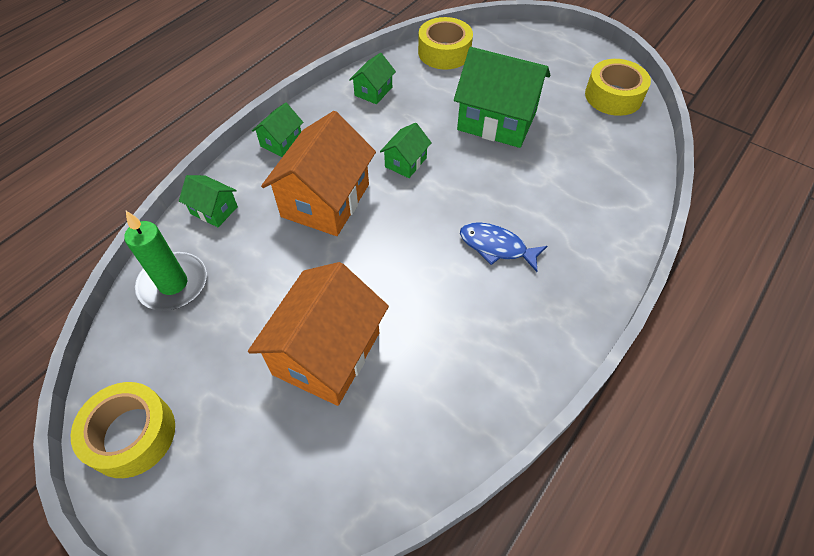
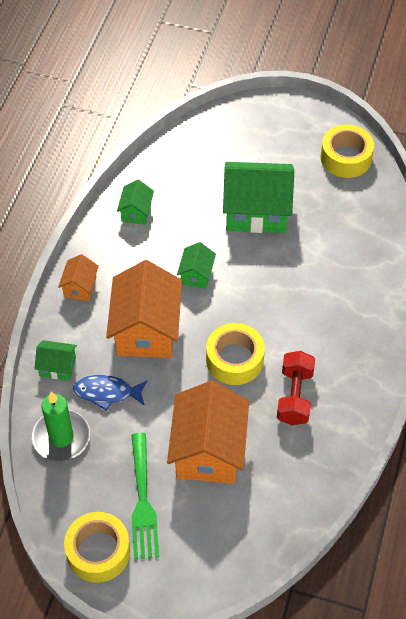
camera: 20 degrees left, 0 degrees up
green house [252,103,303,157] -> orange house [58,254,99,301]
yellow tape [418,17,473,70] -> yellow tape moved to [206,323,265,385]
blue fish [460,222,547,272] -> blue fish moved to [73,375,148,411]
none -> green fork [131,433,159,559]
none -> red dumbbell [277,351,315,425]

